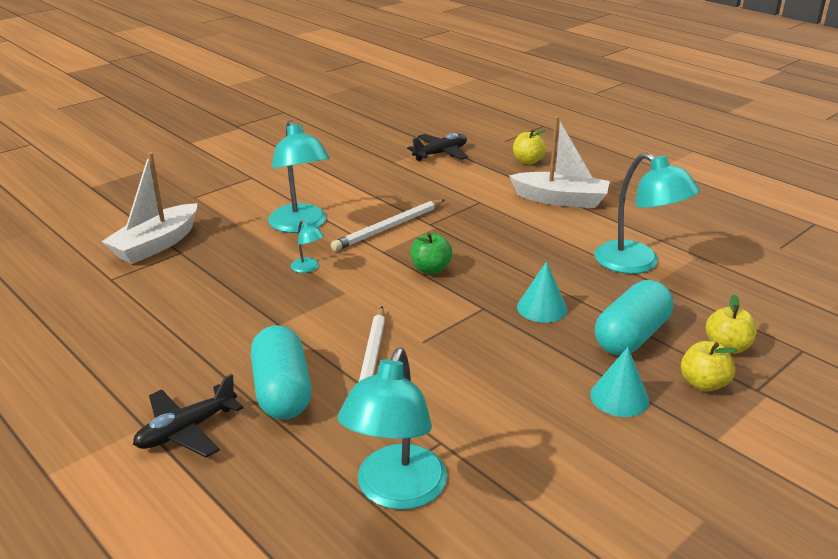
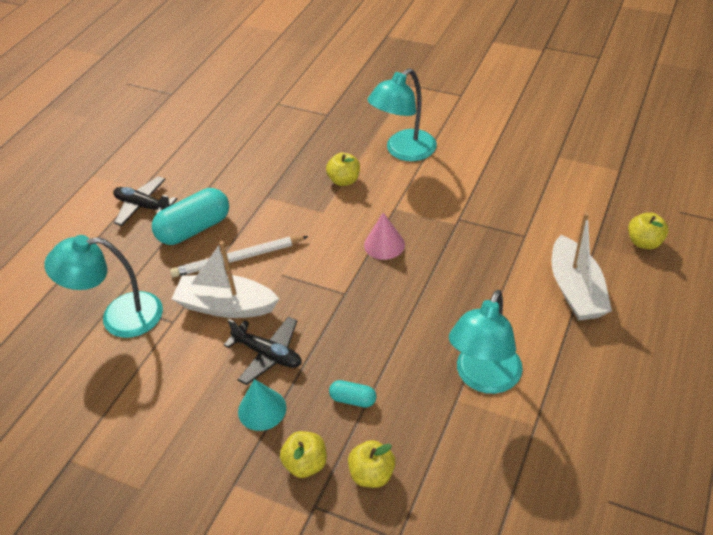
camera: 70 degrees right, 15 degrees up
white boat [101,152,197,264] -> white boat moved to [172,241,279,318]
turquoise lamp [290,220,324,273] -> yellow apple [326,153,360,186]
white pencil [331,199,445,251] -> none
black plane [407,133,468,161] -> black plane moved to [224,317,302,385]
green apple [410,233,452,274] -> pink cone [364,212,405,260]
turquoise cone [517,261,568,323] -> none
turquoise capsule [595,280,673,355] -> turquoise capsule [329,380,376,408], size x0.48

